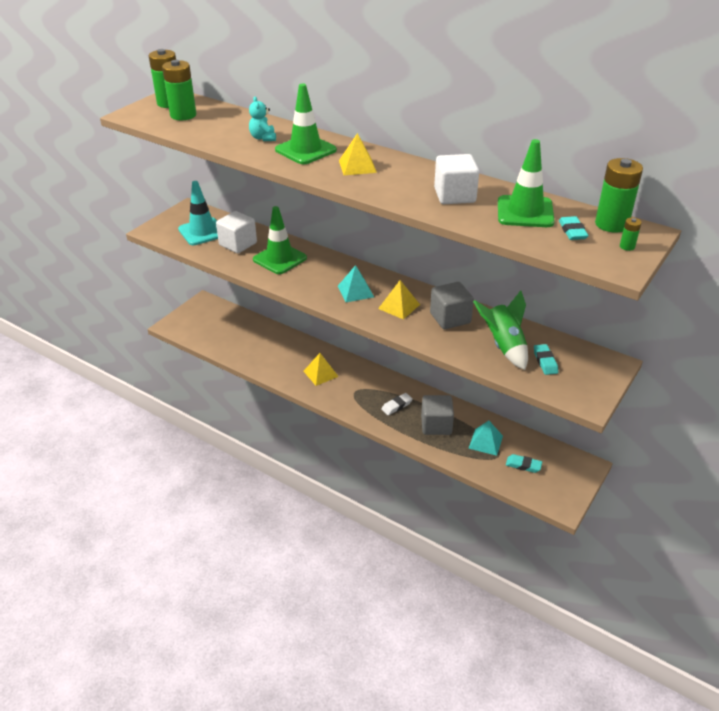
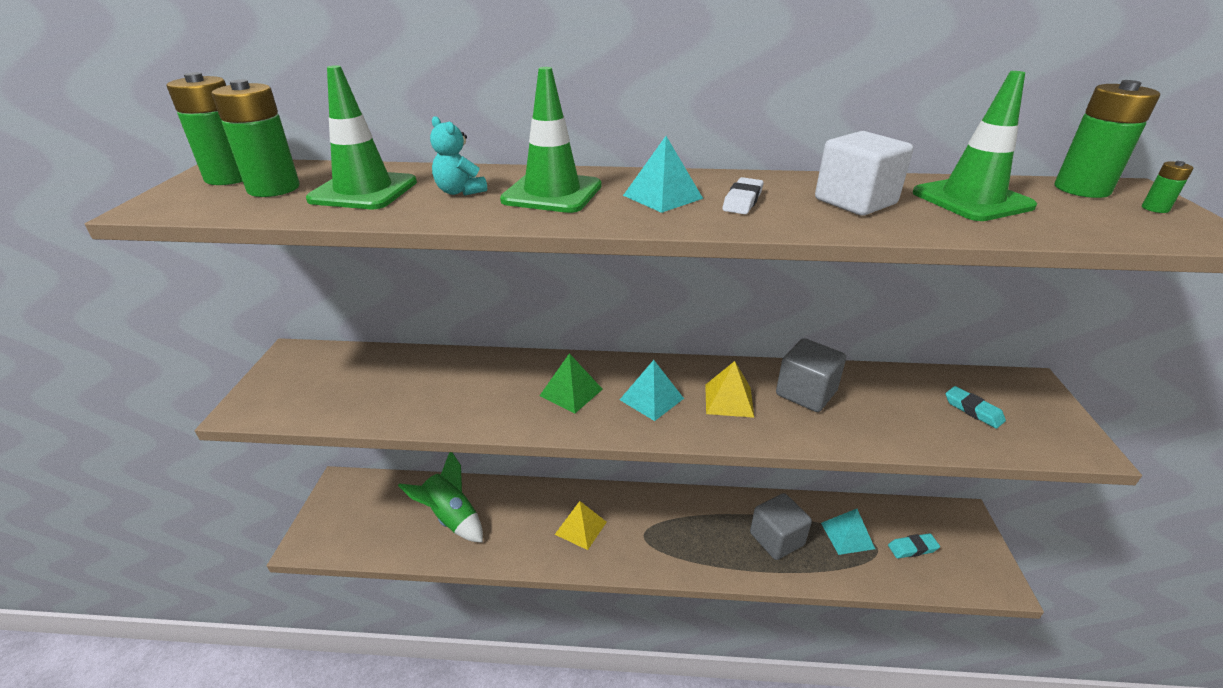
camera: 30 degrees left, 5 degrees down
turquoise traffic cone [178,181,218,245] -> none
white cube [216,211,257,253] -> none
green traffic cone [253,206,307,274] -> green traffic cone moved to [306,65,417,209]
yellow pyramid [339,133,377,175] -> turquoise pyramid [623,136,703,213]
white eraser [381,393,413,415] -> white eraser moved to [723,177,763,214]
green rocket [473,291,528,370] -> green rocket moved to [398,452,483,543]
turquoise eraser [559,216,589,240] -> none
none -> green pyramid [539,353,603,413]

